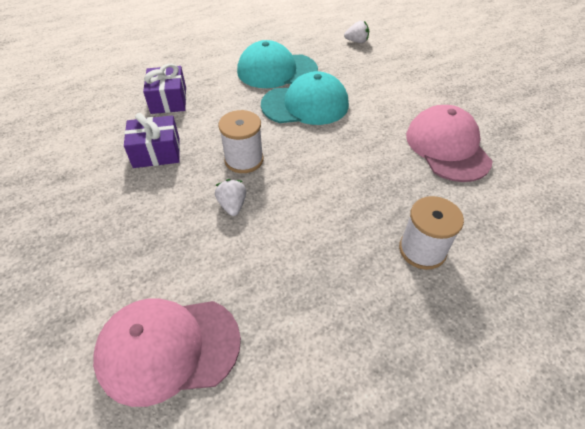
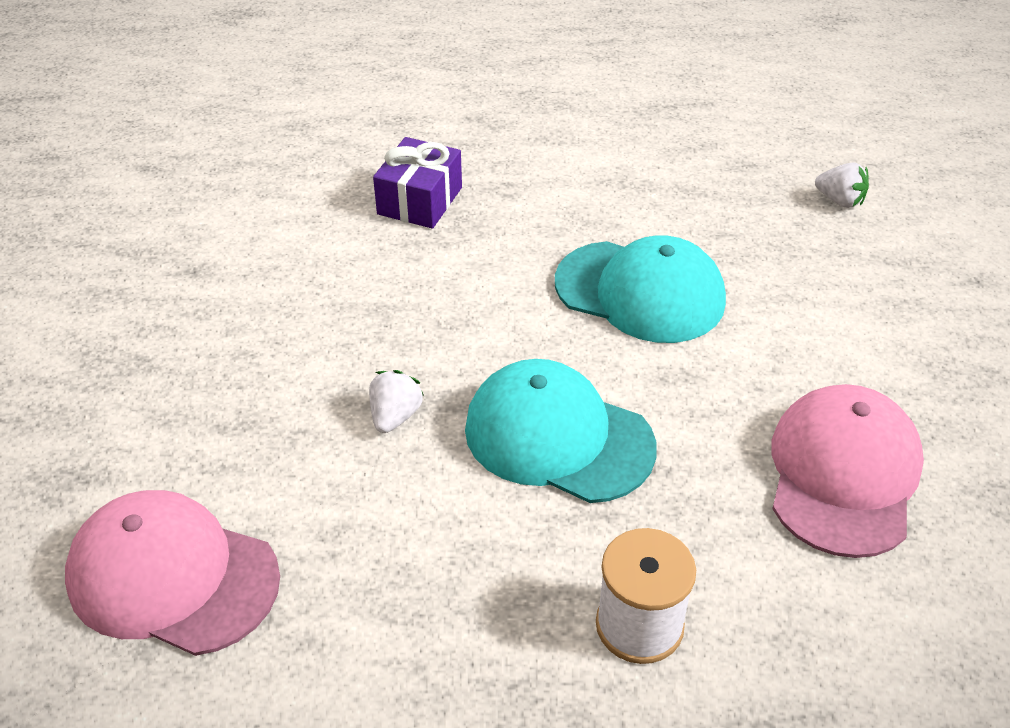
camera: 30 degrees right, 5 degrees down
purple gift [124,113,180,168] -> none
white spool [218,110,264,173] -> none
turquoise cap [237,40,318,88] -> turquoise cap moved to [465,359,657,503]

